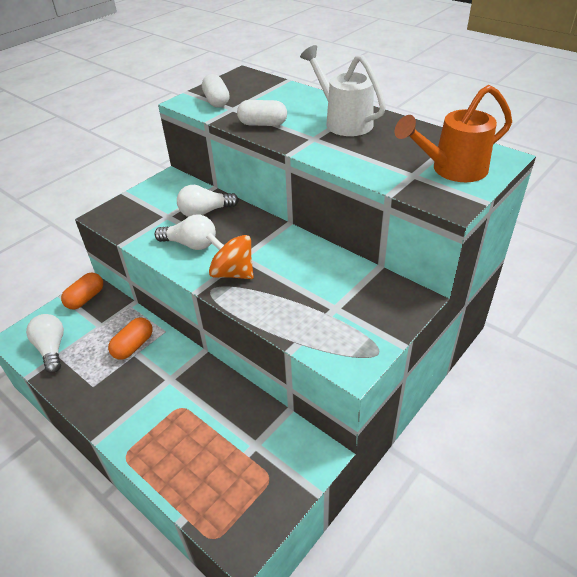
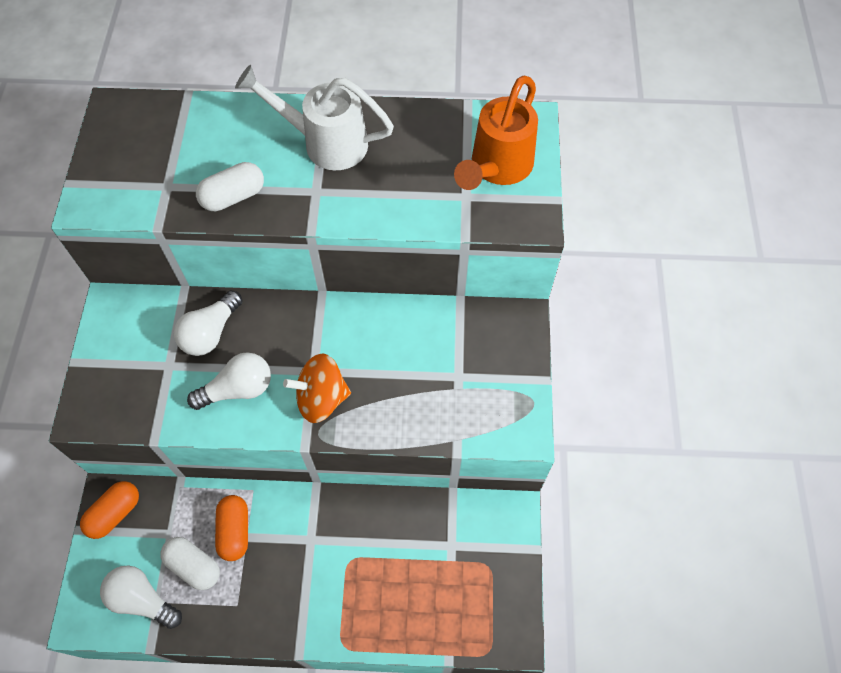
camera: 40 degrees left, 20 degrees up
orange capsule [61,273,103,310] -> orange capsule turned 45 degrees clockwise [80,481,139,539]
white capsule [202,74,230,108] -> white capsule moved to [160,537,220,590]

